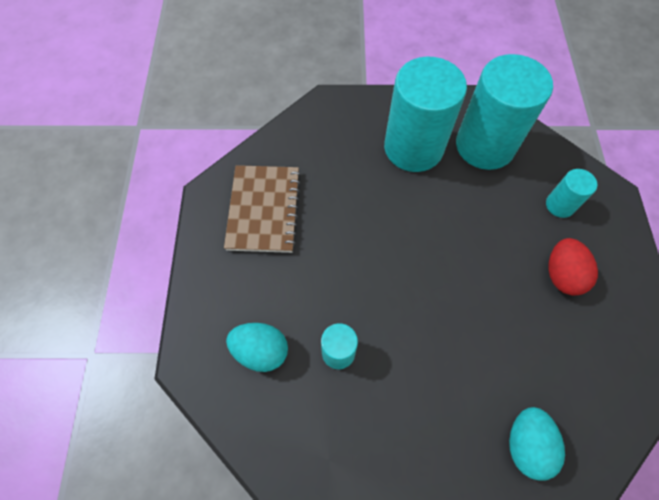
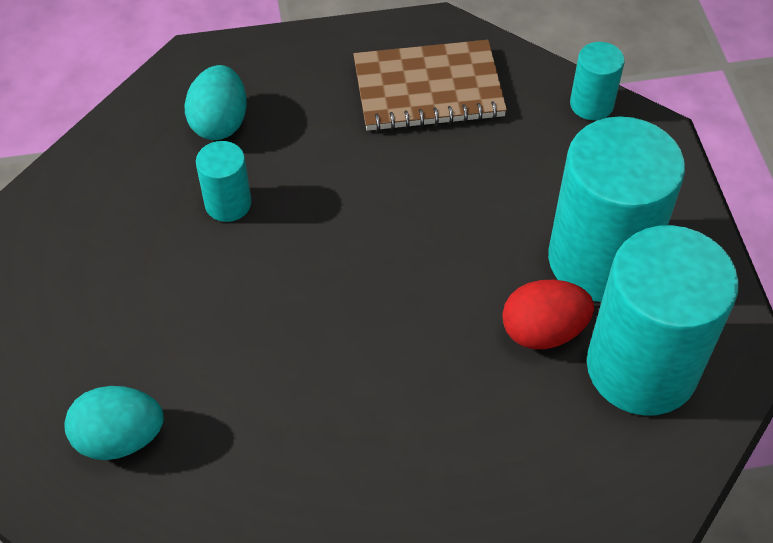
camera: 80 degrees right, 10 degrees down
turquoise cylinder [546,169,597,218] -> turquoise cylinder moved to [570,42,625,120]
red egg [548,238,598,295] -> red egg moved to [502,280,594,349]

